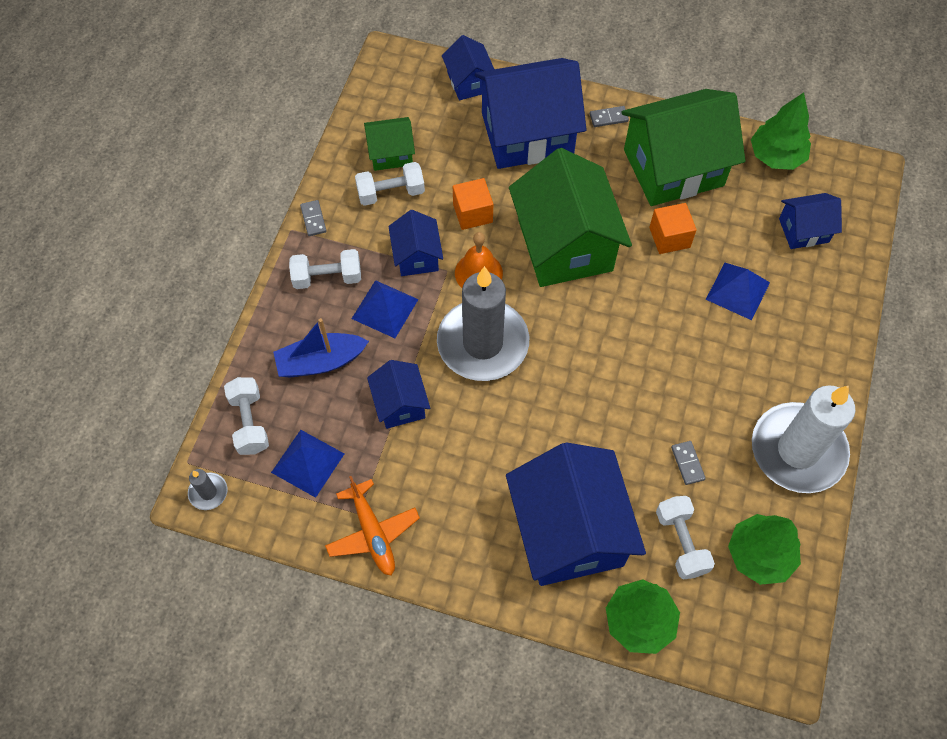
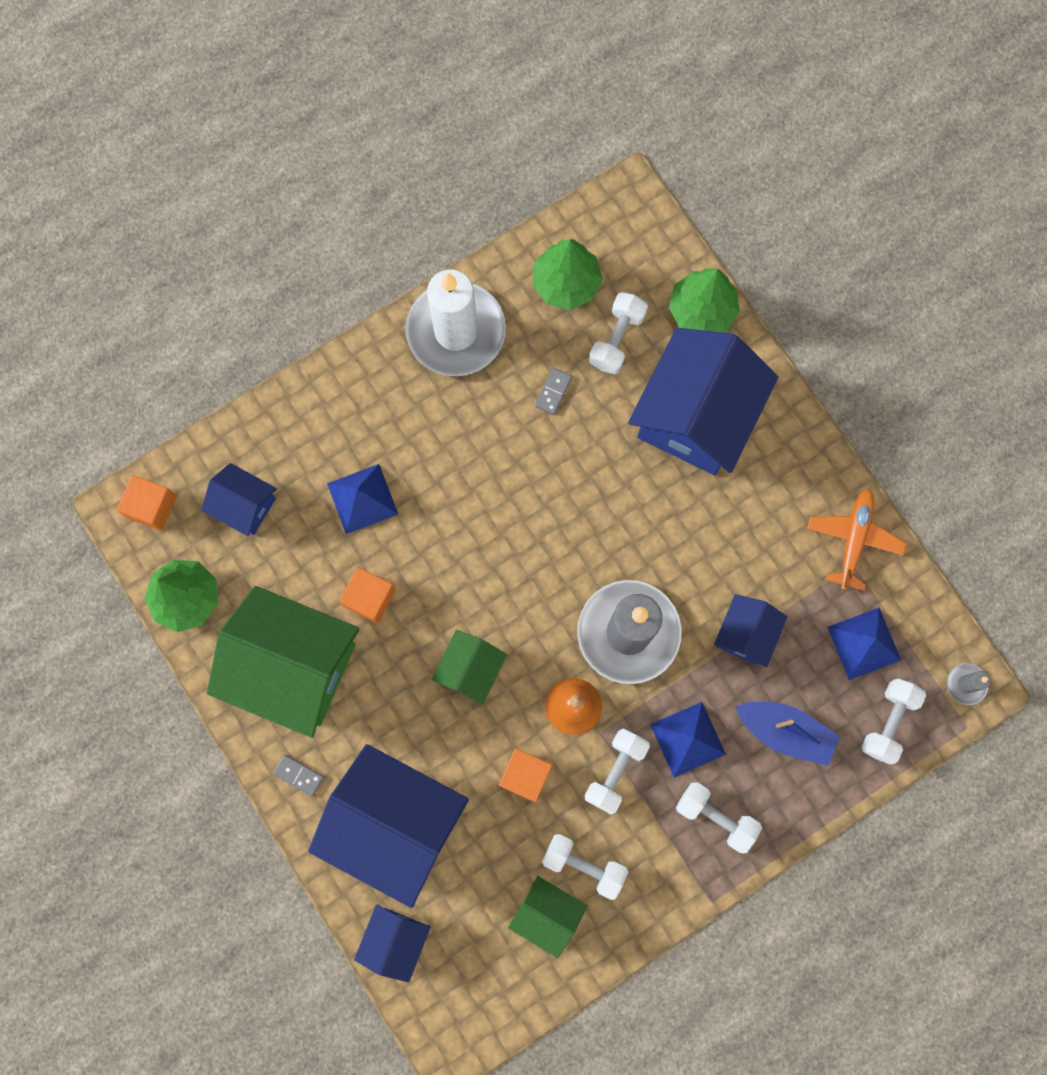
camera: 140 degrees left, 15 degrees up
grey domino [300,200,327,236] -> none
blue house [388,210,443,276] -> white dumbbell [584,728,650,815]
green house [509,148,632,287] -> green house [431,630,507,705], size x0.50
none -> orange cube [117,475,177,531]

